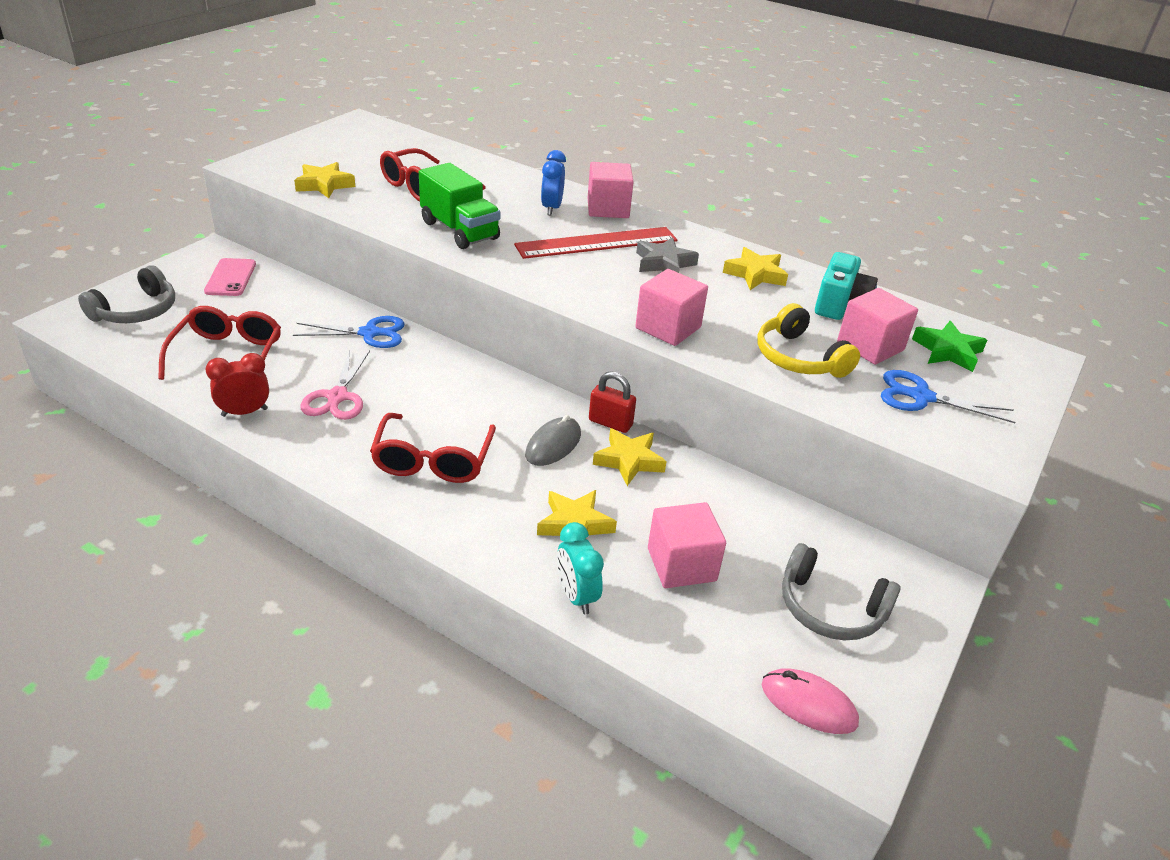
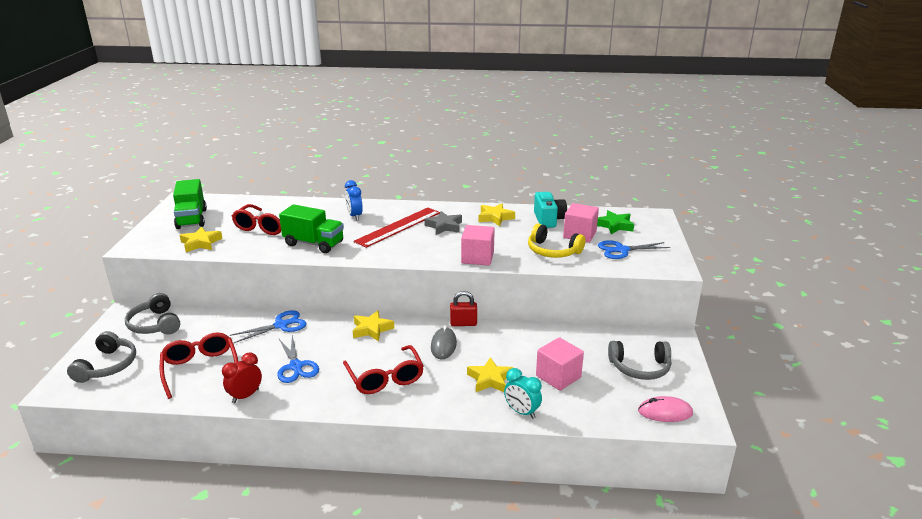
camera: 25 degrees left, 10 degrees down
pink phone [204,258,256,296] -> grey headphones [125,293,180,334]
pink scissors [300,350,370,420] -> blue scissors [277,335,319,383]
pink cube [588,162,634,218] -> none
yellow star [593,428,667,486] -> yellow star moved to [353,310,394,341]
none -> green truck [173,179,207,229]

